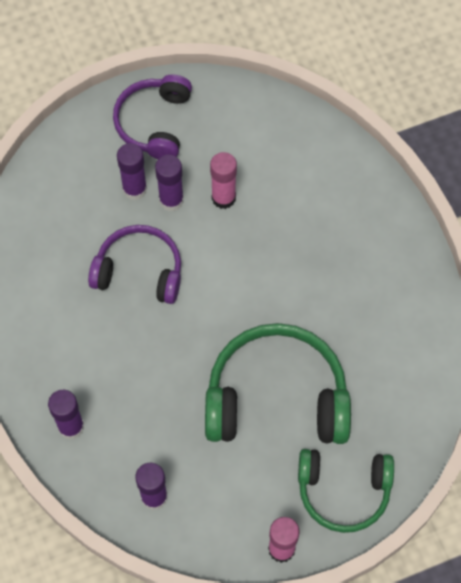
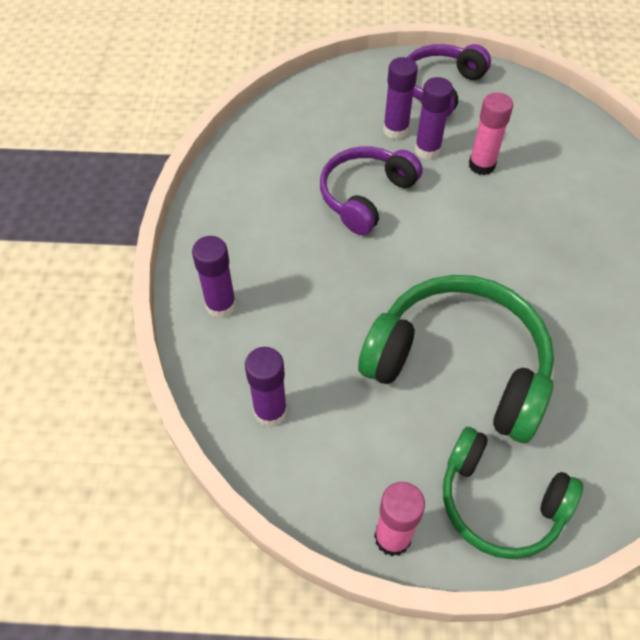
camera: 25 degrees right, 10 degrees down
purple headphones [88,225,181,304] -> purple headphones turned 90 degrees counterclockwise [320,146,423,235]

